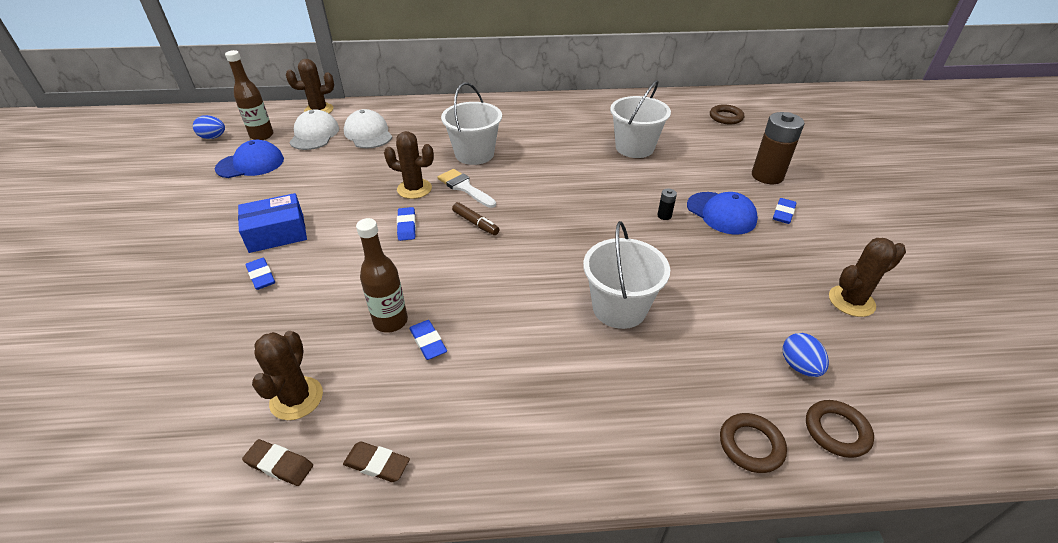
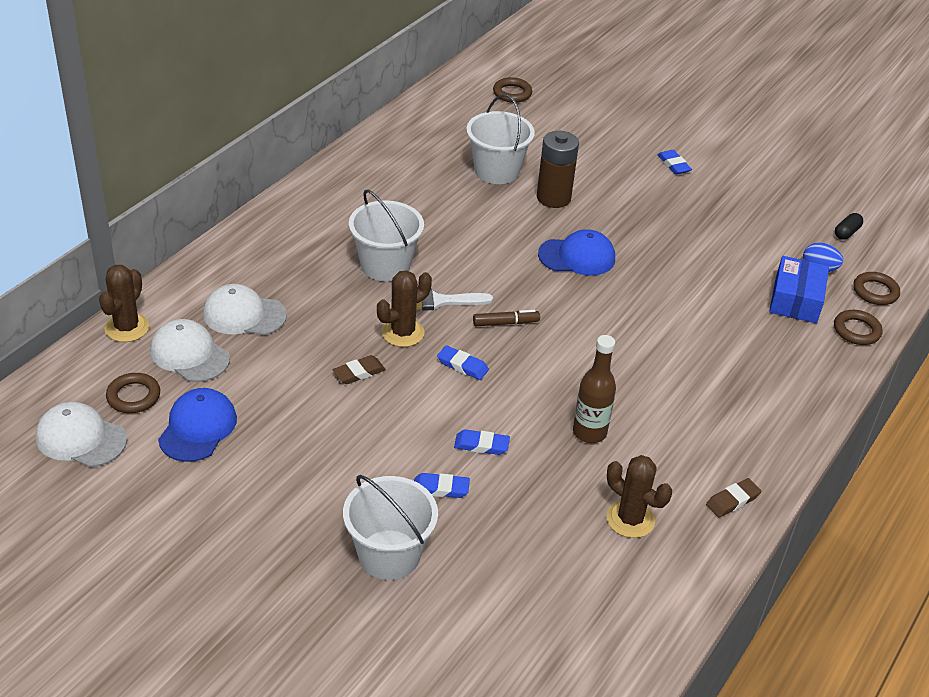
camera: 55 degrees left, 0 degrees up
blue egg [193,115,225,139] -> white cap [36,402,127,467]
brown bottle [225,50,274,140] -> brown ring [106,373,160,413]
blue box [238,193,307,253] -> blue box moved to [769,256,829,323]
brown eraser [242,439,313,486] -> brown eraser moved to [332,355,386,384]
blue eraser [409,320,447,360] -> blue eraser moved to [454,429,510,455]
white bucket [583,221,670,329] -> white bucket moved to [343,475,438,580]
black battery [657,188,677,220] -> none
blue cap [687,192,758,235] -> blue cap moved to [538,229,615,276]
brown battery [752,112,804,184] -> brown battery moved to [537,131,579,208]
brown cactus [829,238,906,317] -> none
none -> black capsule [835,213,863,240]

